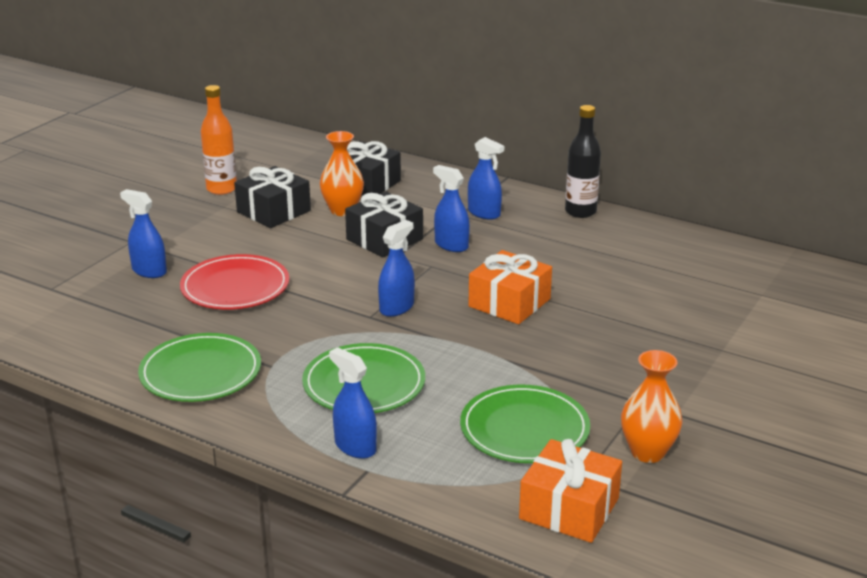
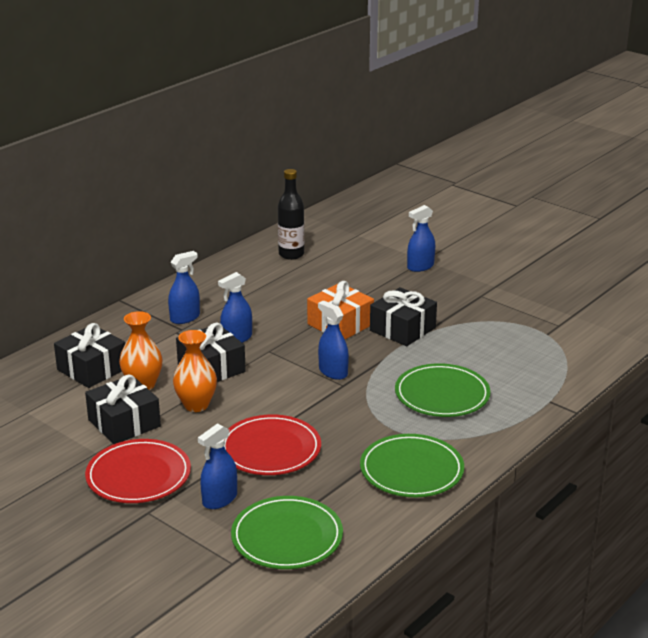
camera: 80 degrees left, 0 degrees up
orange bottle [201,85,237,195] -> none
blue spray bottle [329,347,377,459] -> blue spray bottle moved to [407,205,435,272]
green plate [460,385,590,463] -> green plate moved to [231,496,343,569]
orange gift [519,439,622,543] -> none
black bottle [565,105,601,218] -> black bottle moved to [278,169,305,260]
orange vase [621,350,683,463] -> orange vase moved to [173,330,217,412]
none -> red plate [85,439,191,503]
none -> black gift [370,287,437,346]

